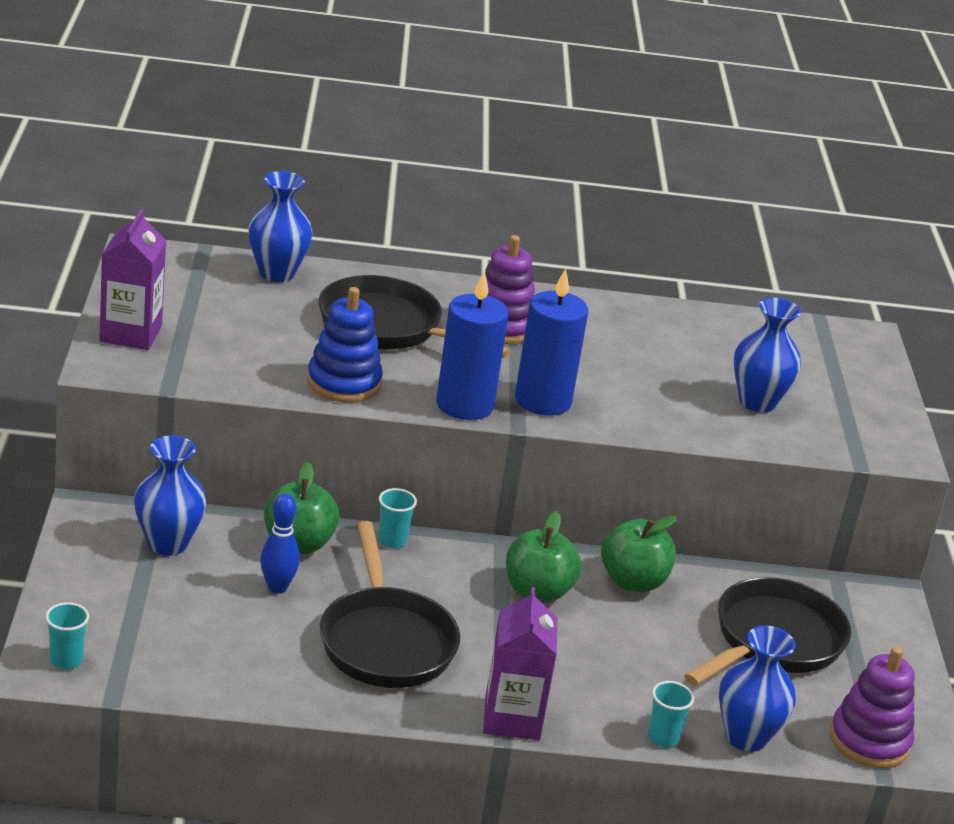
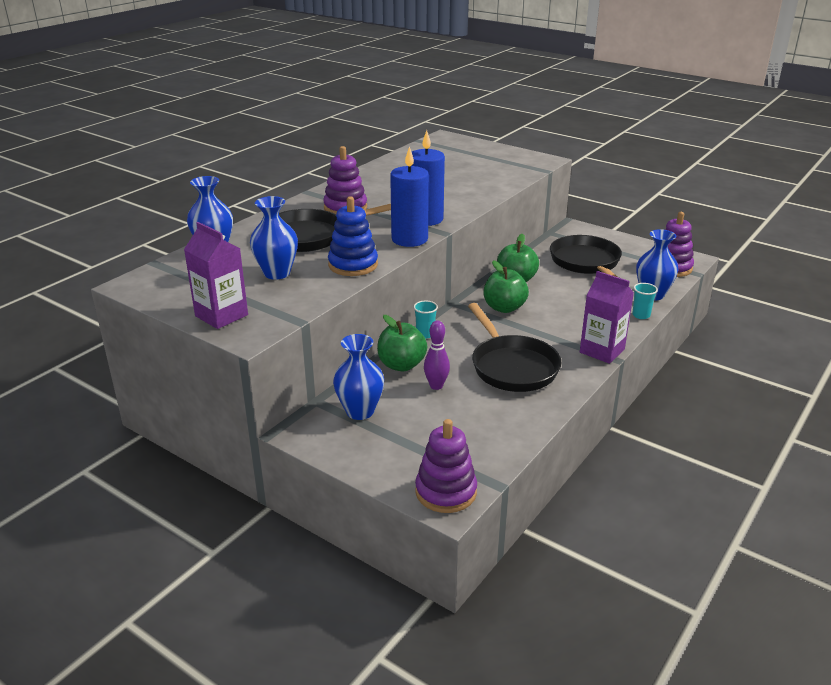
camera: 50 degrees left, 0 degrees up
turquoise cup [45,602,89,669] -> purple stacking toy [415,419,477,513]
blue bowling pin [260,493,300,594] -> purple bowling pin [424,320,450,390]
black pan [320,521,460,688] -> black pan turned 45 degrees clockwise [468,303,562,392]
blue vase [734,298,801,412] -> blue vase moved to [250,196,298,280]

